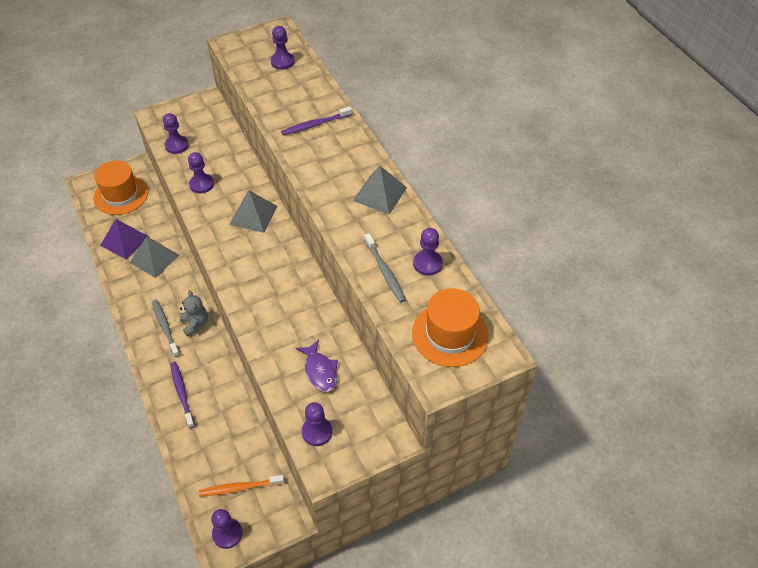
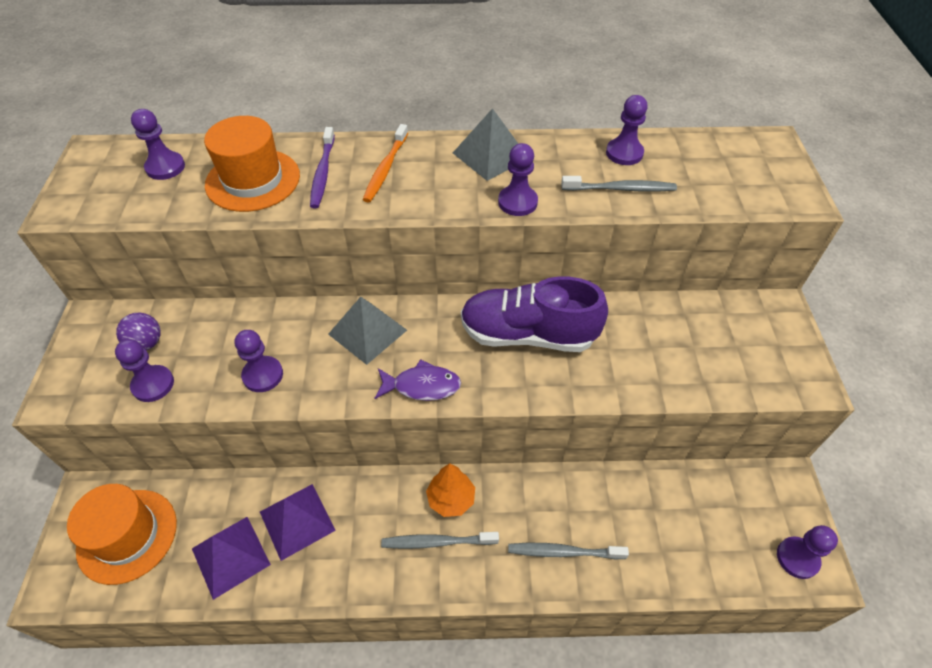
camera: 65 degrees left, 0 degrees up
grey pyramid [130,237,179,278] -> purple pyramid [260,484,336,561]
purple toothbrush [170,362,195,428] -> grey toothbrush [508,543,629,559]
grey teddy bear [180,290,208,337] -> orange tree [426,463,475,517]
orange toothbrush [199,475,284,496] -> orange toothbrush moved to [363,124,408,203]
purple fish [296,340,338,392] -> purple fish moved to [374,359,461,401]
purple pawn [302,402,332,446] -> purple pawn moved to [498,143,538,216]
orange hat [412,288,489,367] -> orange hat moved to [204,116,300,212]
none -> purple ball [116,313,161,351]
none -> purple shoe [461,276,608,352]

